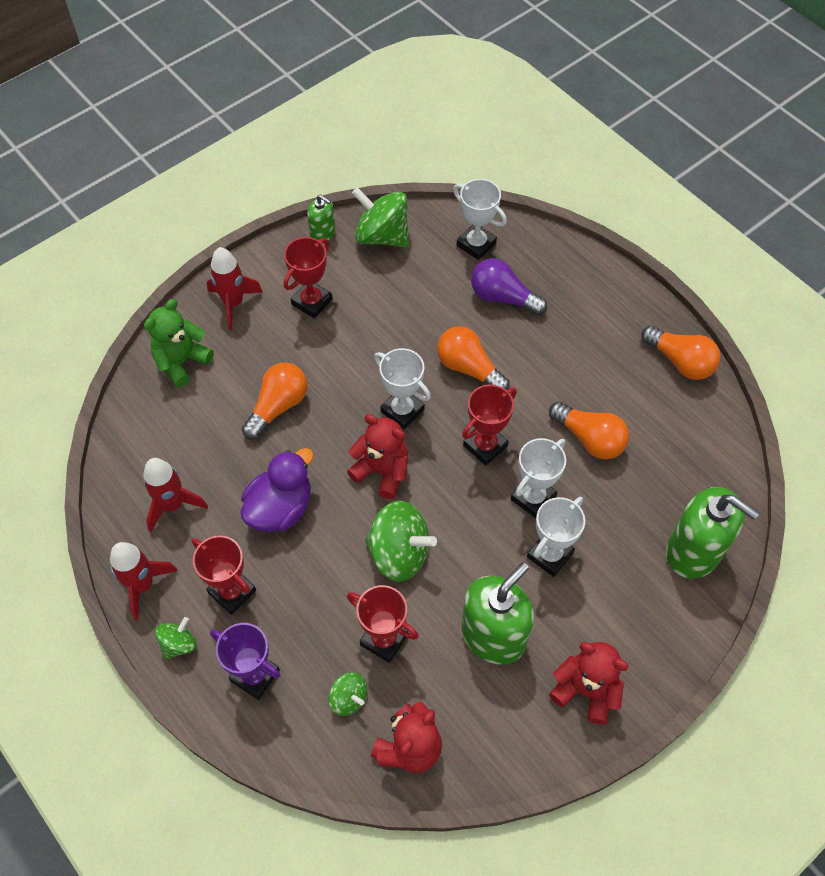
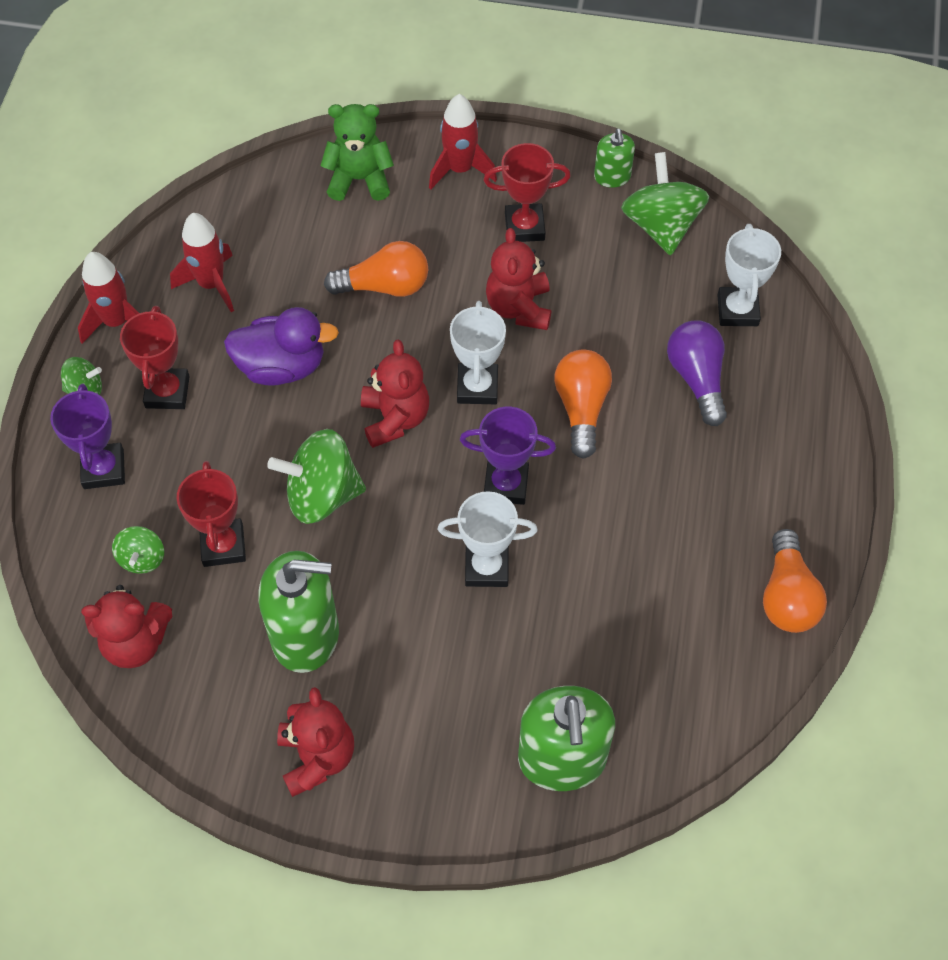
camera: 50 degrees right, 0 degrees up
green spinning top [365,501,437,582] -> green spinning top turned 105 degrees clockwise [267,429,366,524]
red trophy [462,385,517,466] -> purple trophy [460,407,556,505]
white trophy [527,497,585,577] -> none
orange light bulb [549,402,629,459] -> none
none -> red teddy bear [486,228,551,330]

